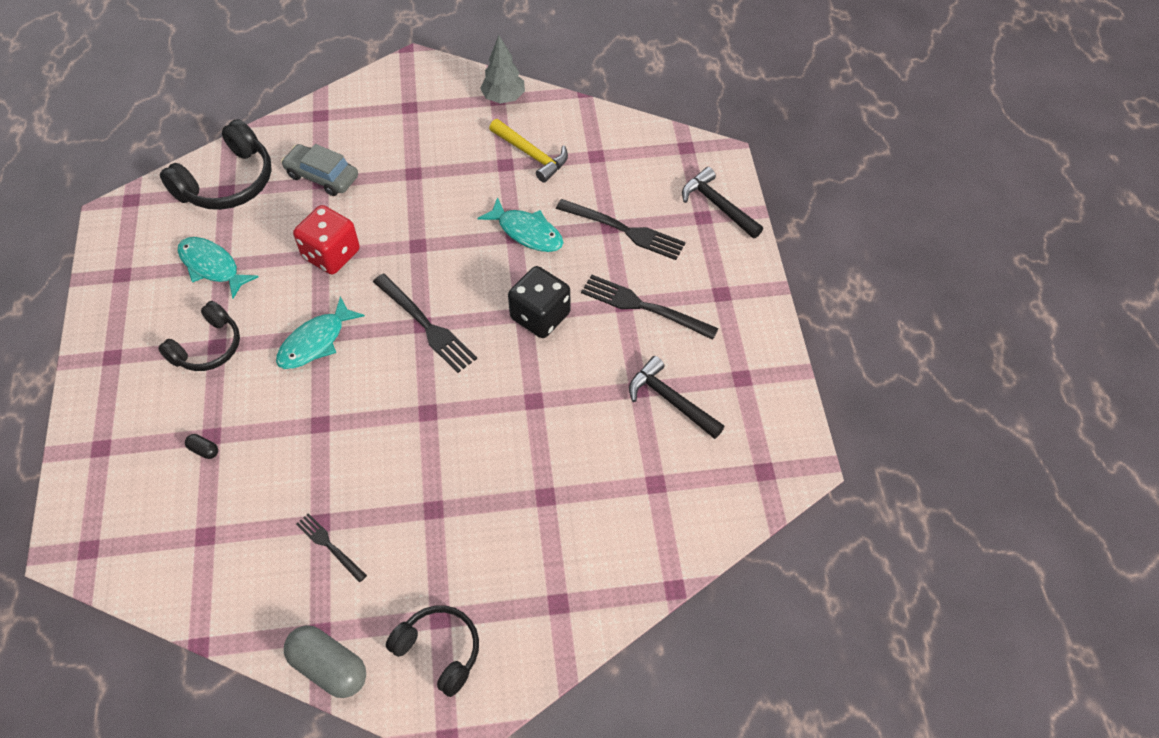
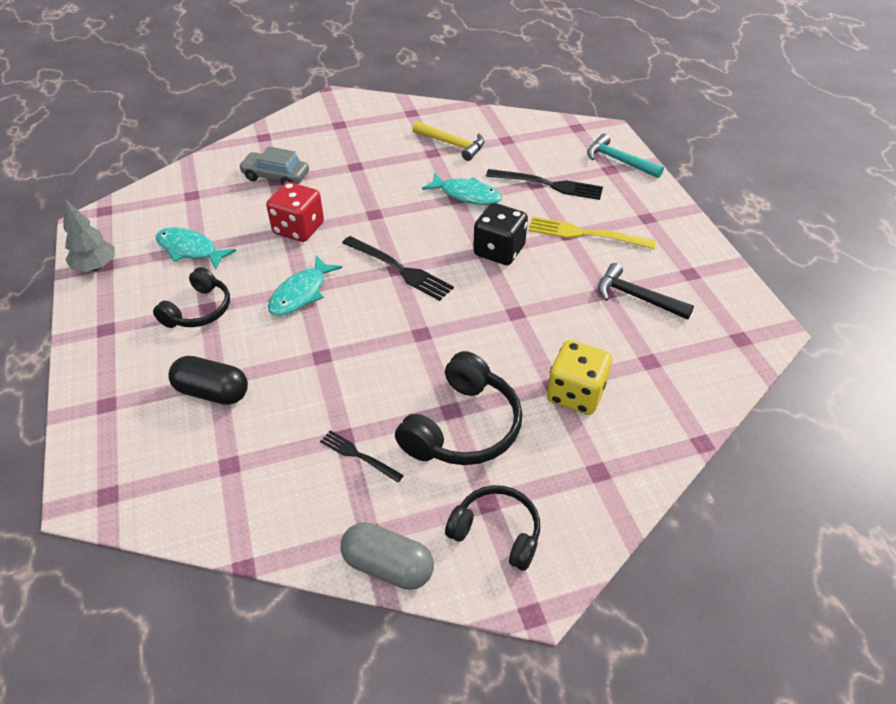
camera: 10 degrees left, 10 degrees down
black headphones [160,119,272,210] -> black headphones moved to [395,351,522,465]
black capsule [185,434,218,459] -> black capsule [168,356,248,405], size x2.27
grey tree [480,35,525,104] -> grey tree moved to [63,198,115,272]
black fork [581,274,719,340] -> yellow fork [528,217,656,249]
black hammer [682,167,763,238] -> turquoise hammer [587,134,664,178]
none -> yellow dice [547,340,612,415]

